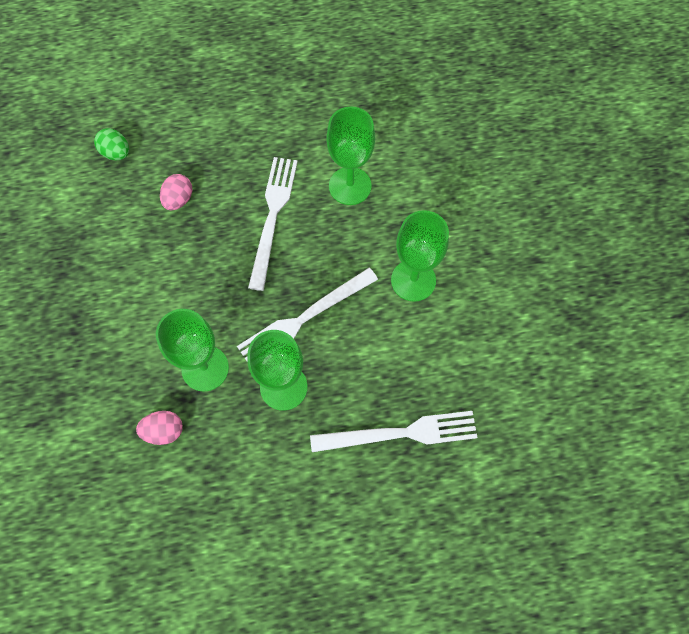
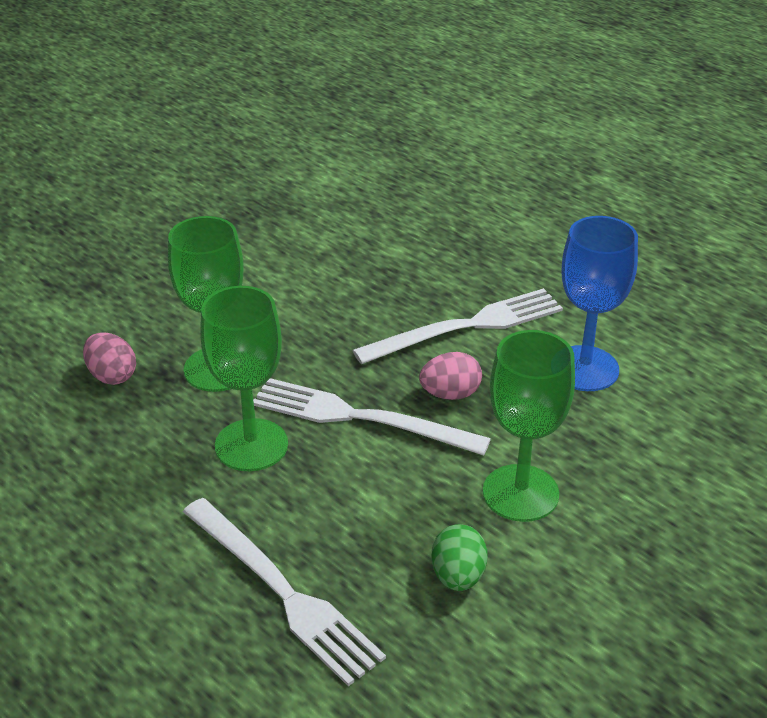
camera: 55 degrees right, 30 degrees down
green egg [94,128,129,160] -> green egg moved to [431,524,487,591]
pink egg [160,174,192,210] -> pink egg moved to [419,352,482,400]
green goblet [326,107,375,205] -> blue goblet [562,216,638,391]

